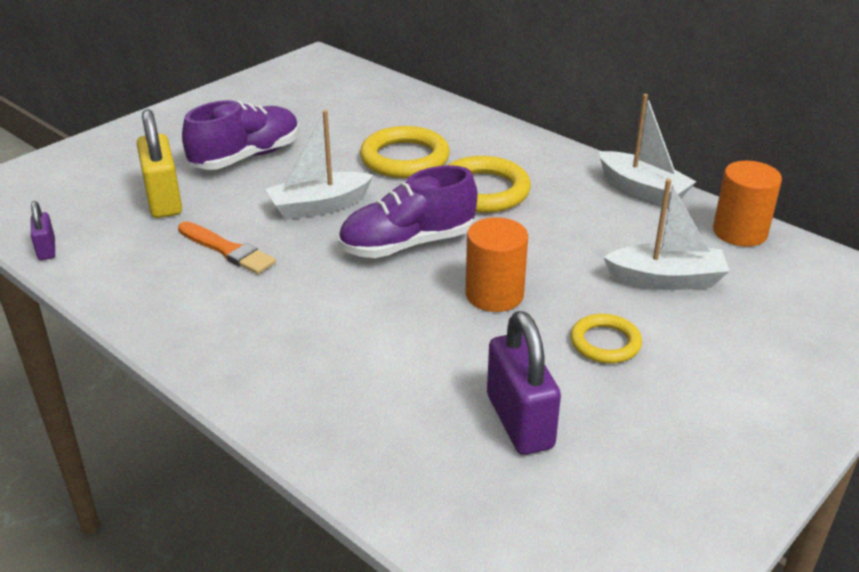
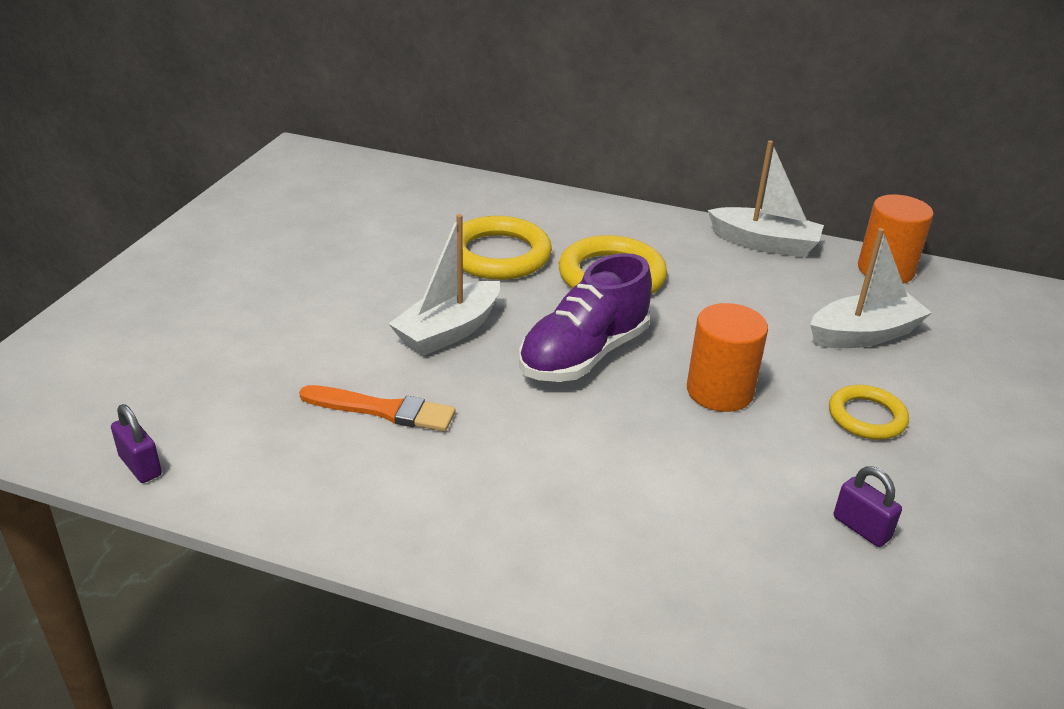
camera: 25 degrees left, 0 degrees up
yellow padlock [137,109,182,218] -> none
purple shoe [182,100,299,170] -> none
purple padlock [487,311,561,455] -> purple padlock [834,466,902,547], size x0.52

